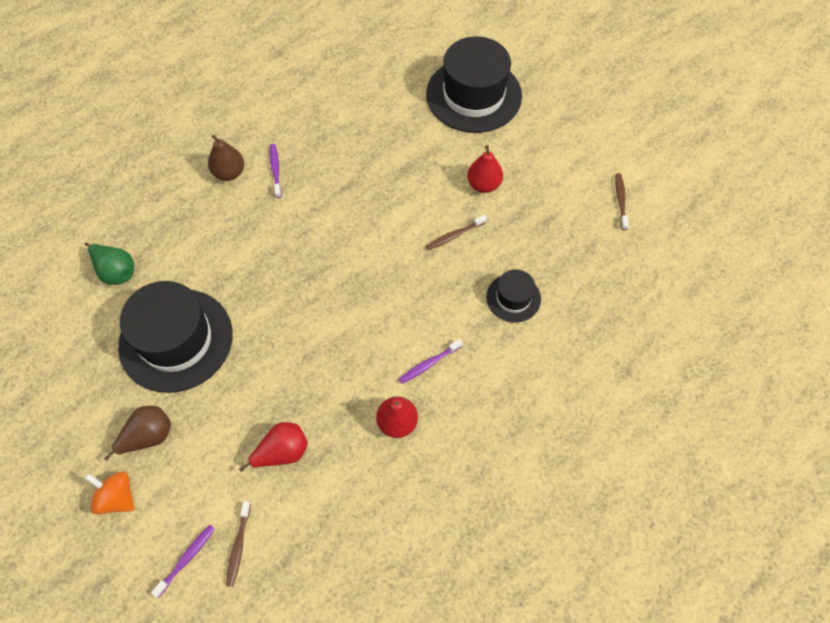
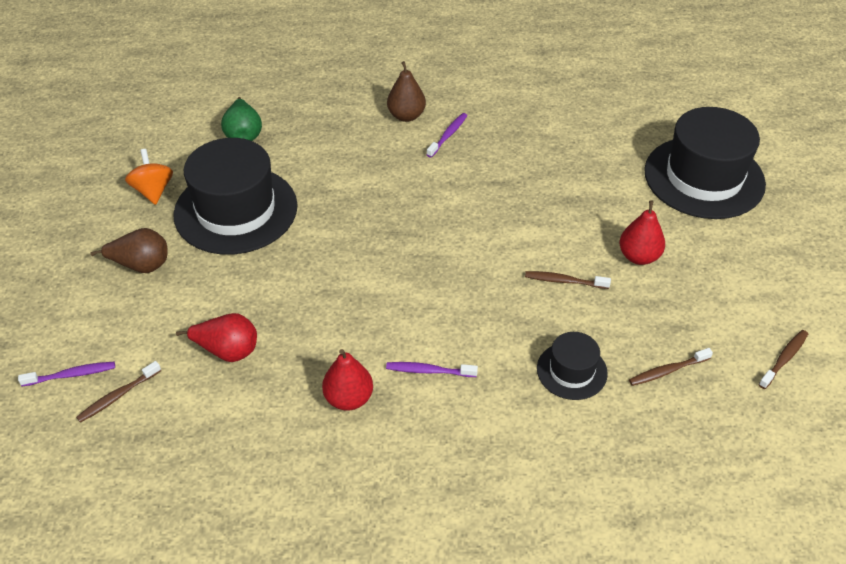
camera: 40 degrees right, 15 degrees down
orange spinning top [84,472,135,515] -> orange spinning top moved to [125,149,173,205]
none -> brown toothbrush [629,348,713,386]

